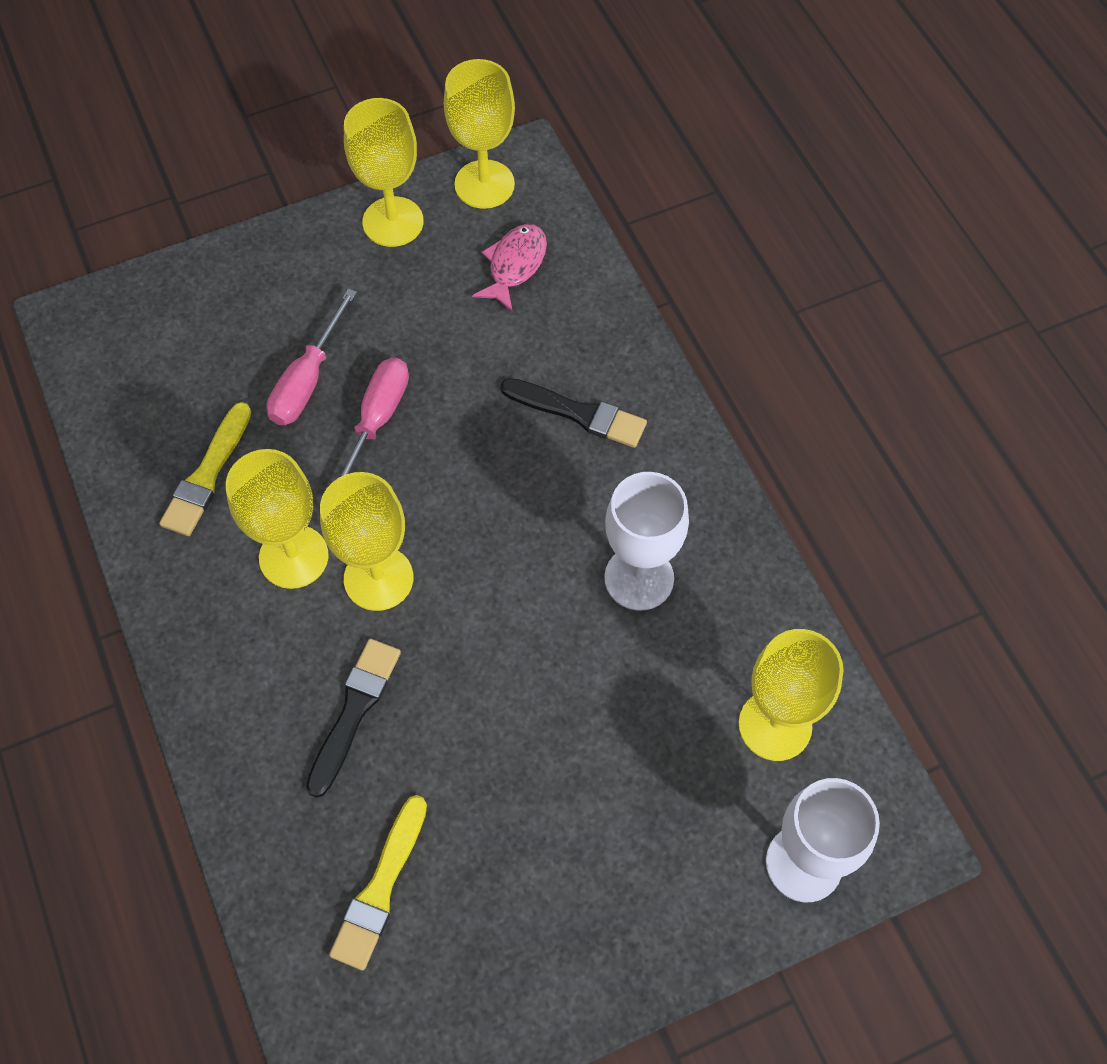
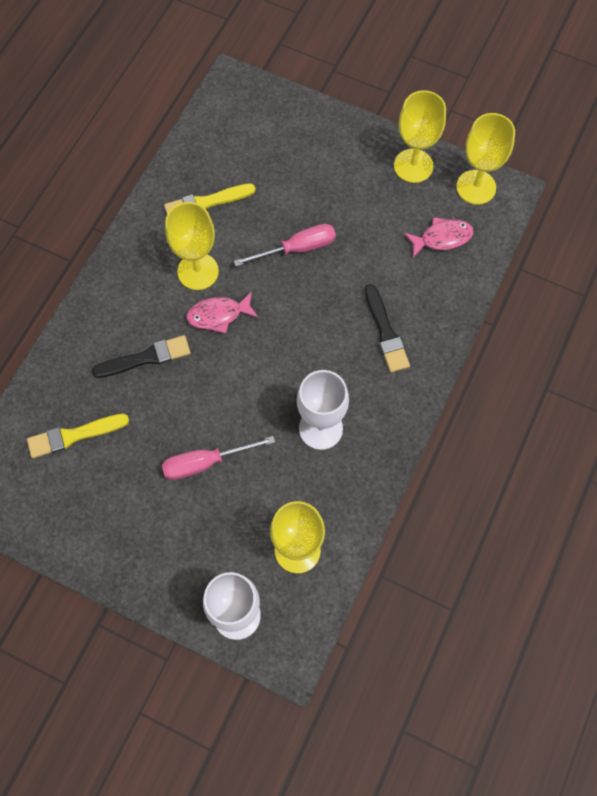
camera: 50 degrees right, 5 degrees up
pink screwdriver [266,289,357,425] -> pink screwdriver moved to [162,436,275,480]
yellow goblet [320,472,413,611] -> pink fish [186,291,258,334]

